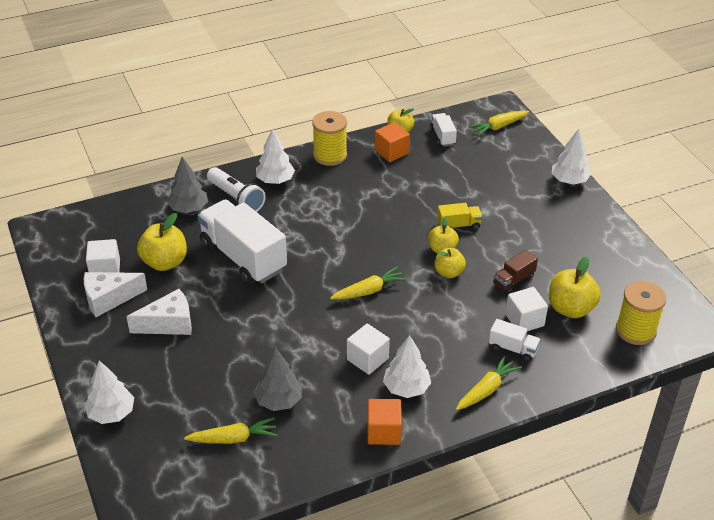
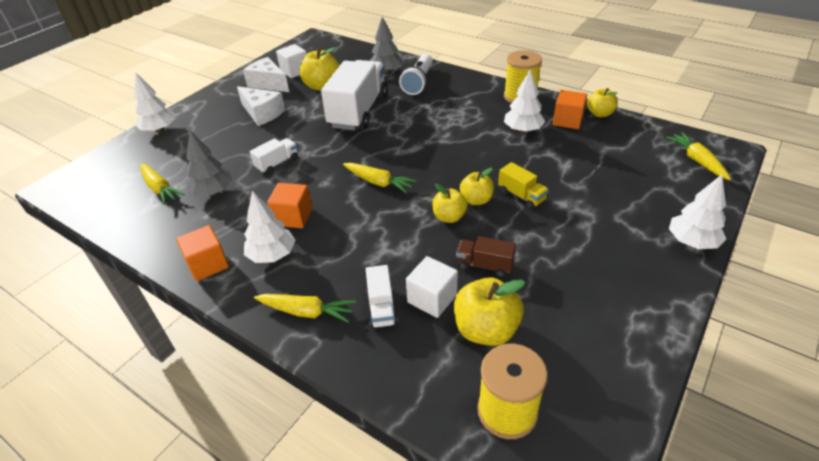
camera: 60 degrees right, 0 degrees up
white tree [256,128,295,184] -> white tree moved to [504,69,545,133]
white cube [347,323,390,375] -> orange cube [267,183,312,228]
white truck [430,113,457,146] -> white truck moved to [250,138,298,174]
yellow carrot [469,111,529,136] -> yellow carrot turned 45 degrees clockwise [666,132,731,180]

